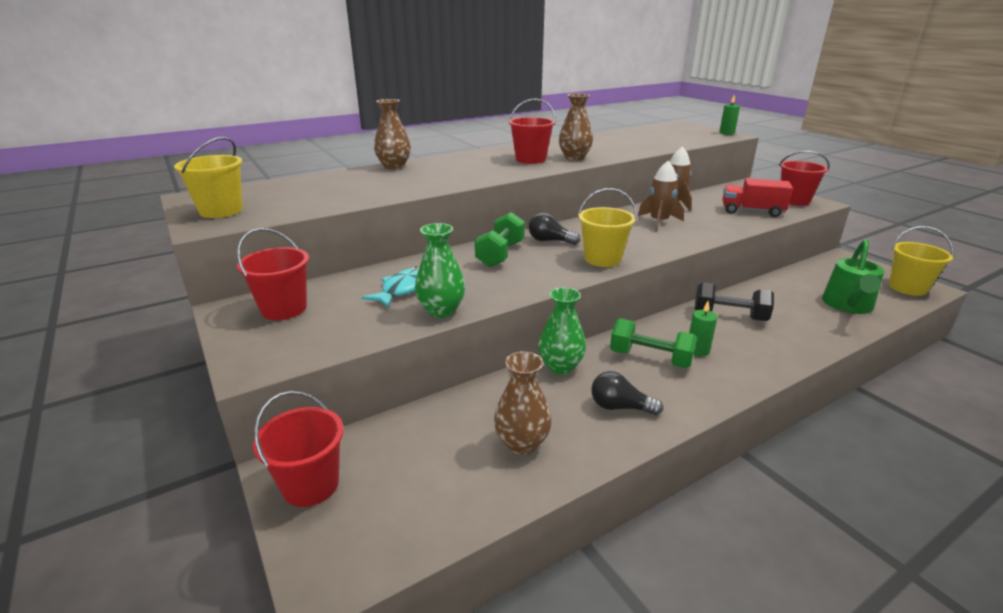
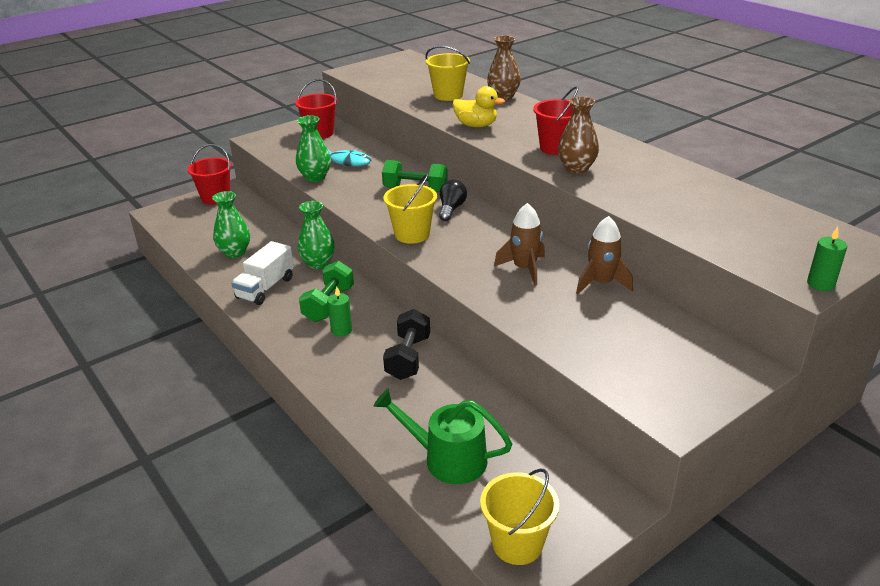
camera: 85 degrees right, 5 degrees up
yellow bucket [174,137,243,218] -> yellow bucket moved to [425,46,470,101]
brown vase [494,351,552,455] -> green vase [212,191,250,258]
black light bulb [591,371,663,415] -> white truck [231,241,294,305]
red truck [722,178,793,217] -> none
red bucket [779,151,830,206] -> none
none -> yellow duck [453,86,505,127]

